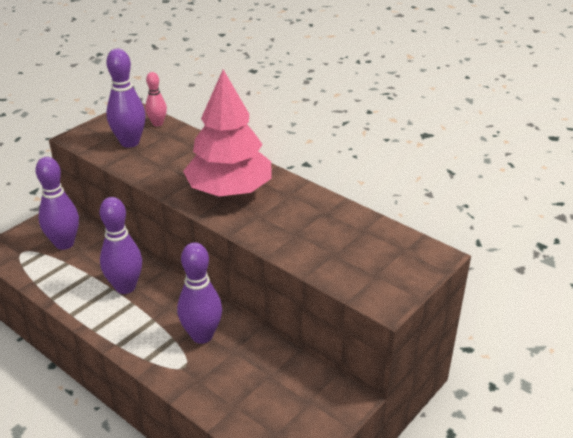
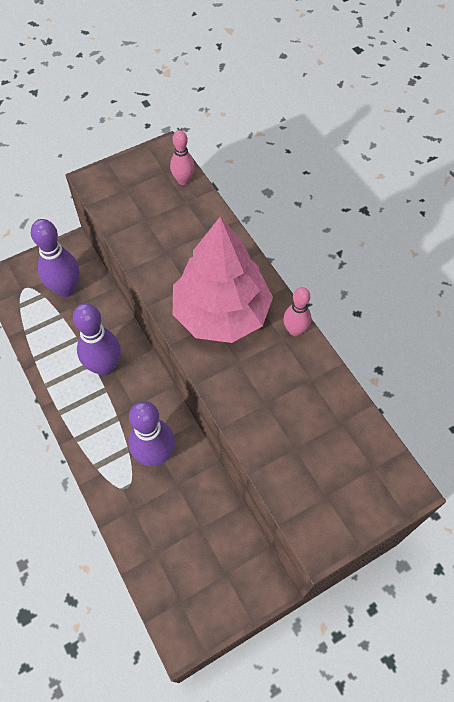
camera: 20 degrees right, 25 degrees up
purple bowling pin [106,49,146,148] -> none
none -> pink bowling pin [283,287,311,336]

